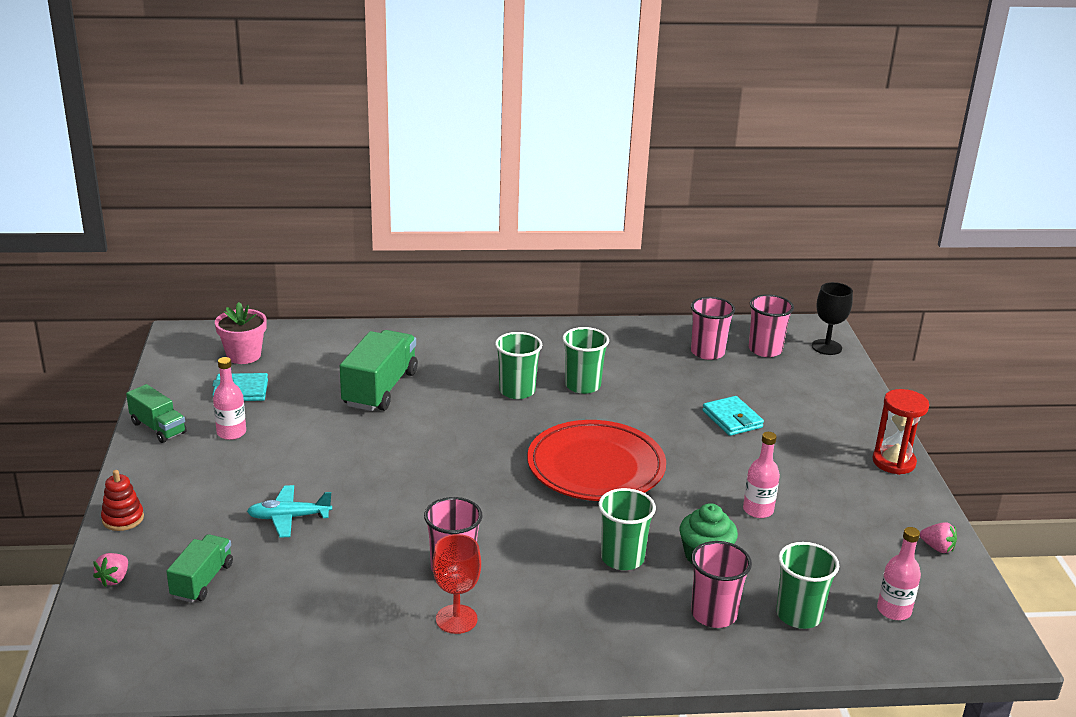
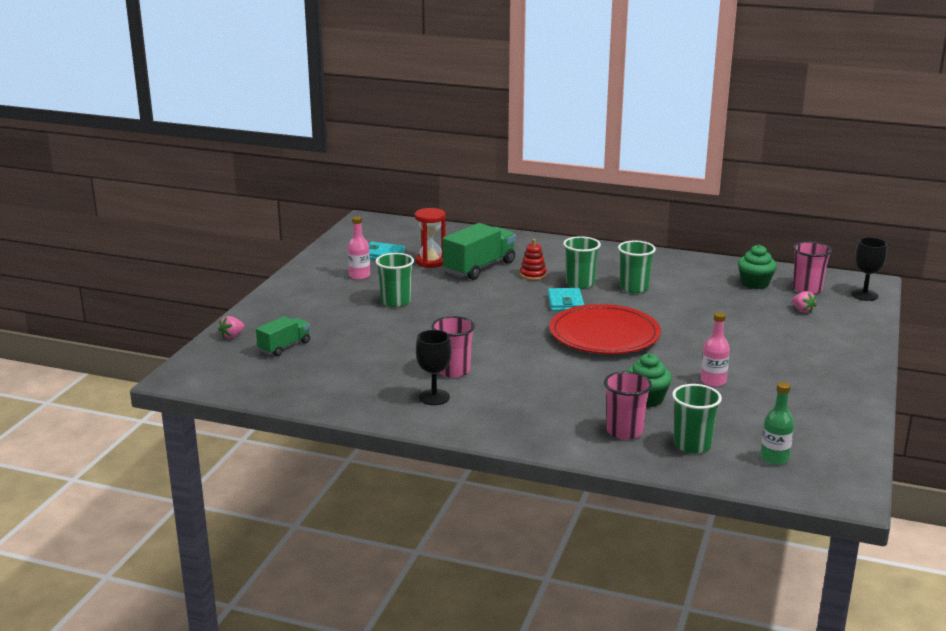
camera: 25 degrees right, 5 degrees down
red stacking toy [101,470,144,531] -> red stacking toy moved to [520,239,547,280]
green truck [126,384,187,443] -> none
pink flower pot [215,302,267,364] -> none
turquoise plane [247,485,332,538] -> none
red goblet [433,534,481,634] -> black goblet [416,330,452,405]
green cup [599,488,656,570] -> green cup moved to [375,253,414,307]
pink cup [691,297,735,360] -> green cupcake [738,245,777,289]
turquoise wallet [702,396,764,436] -> turquoise wallet moved to [548,288,584,311]
red hourglass [872,389,929,475] -> red hourglass moved to [415,208,446,268]
pink bottle [877,527,921,620] -> green bottle [760,382,794,465]
pink strawberry [920,522,957,553] -> pink strawberry moved to [792,291,817,313]

